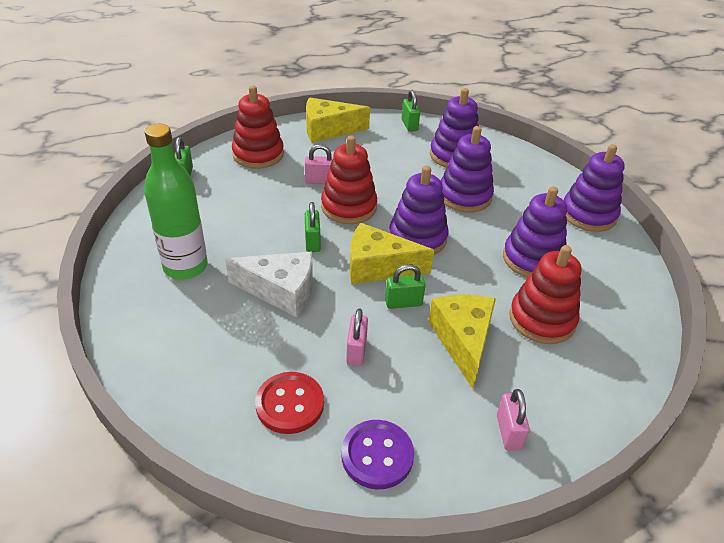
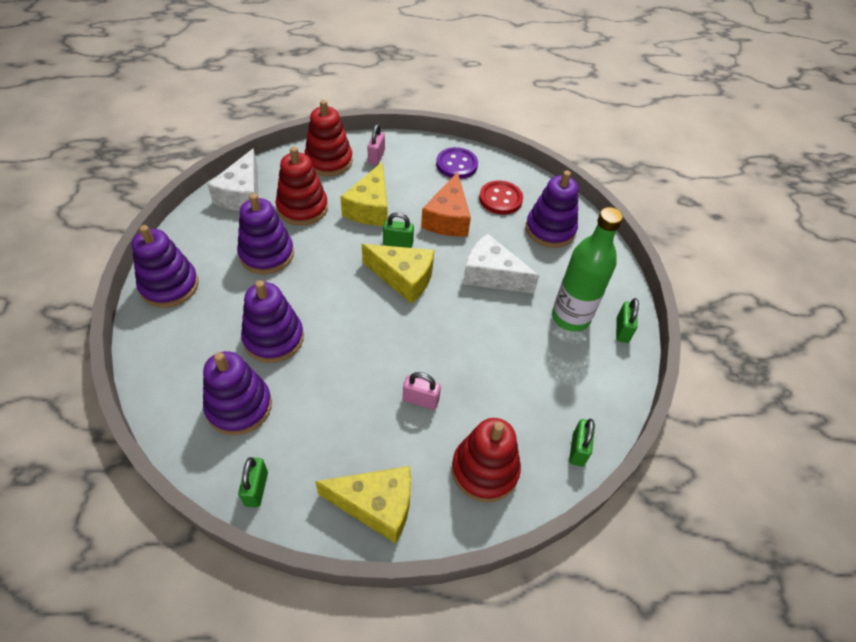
camera: 165 degrees left, 10 degrees up
green padlock [305,202,320,252] -> green padlock moved to [616,298,639,343]
red stacking toy [321,135,377,224] -> red stacking toy moved to [304,100,353,176]
pink padlock [346,309,368,366] -> orange cheese [421,172,471,237]
purple stacking toy [389,166,448,255] -> purple stacking toy moved to [526,170,579,248]
none -> white cheese [207,148,258,211]

